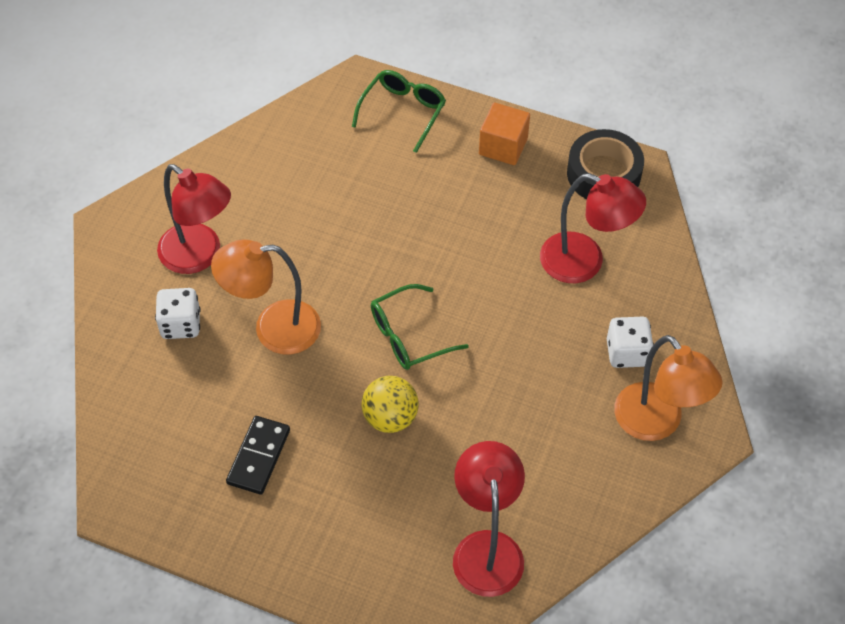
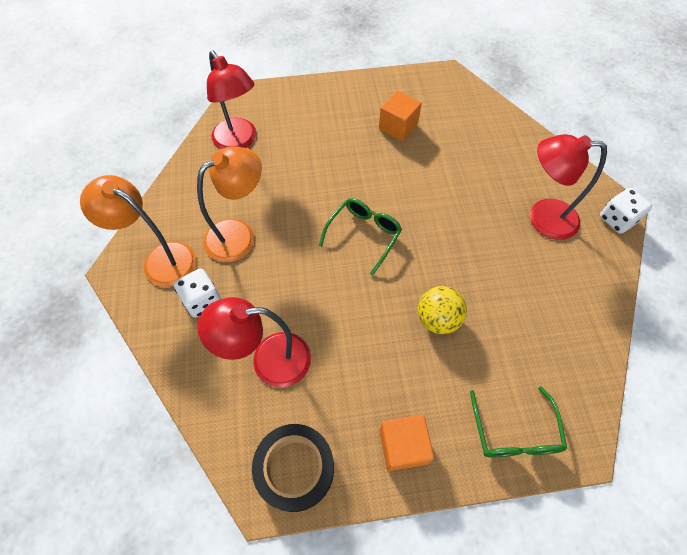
camera: 150 degrees right, 5 degrees up
white dice [155,288,201,339] -> white dice moved to [600,188,652,234]
orange lamp [211,239,321,355] -> orange lamp moved to [197,146,262,262]
black domino [226,416,290,495] -> orange cube [379,91,422,141]
yellow ball [361,376,419,433] -> yellow ball moved to [418,286,467,334]

